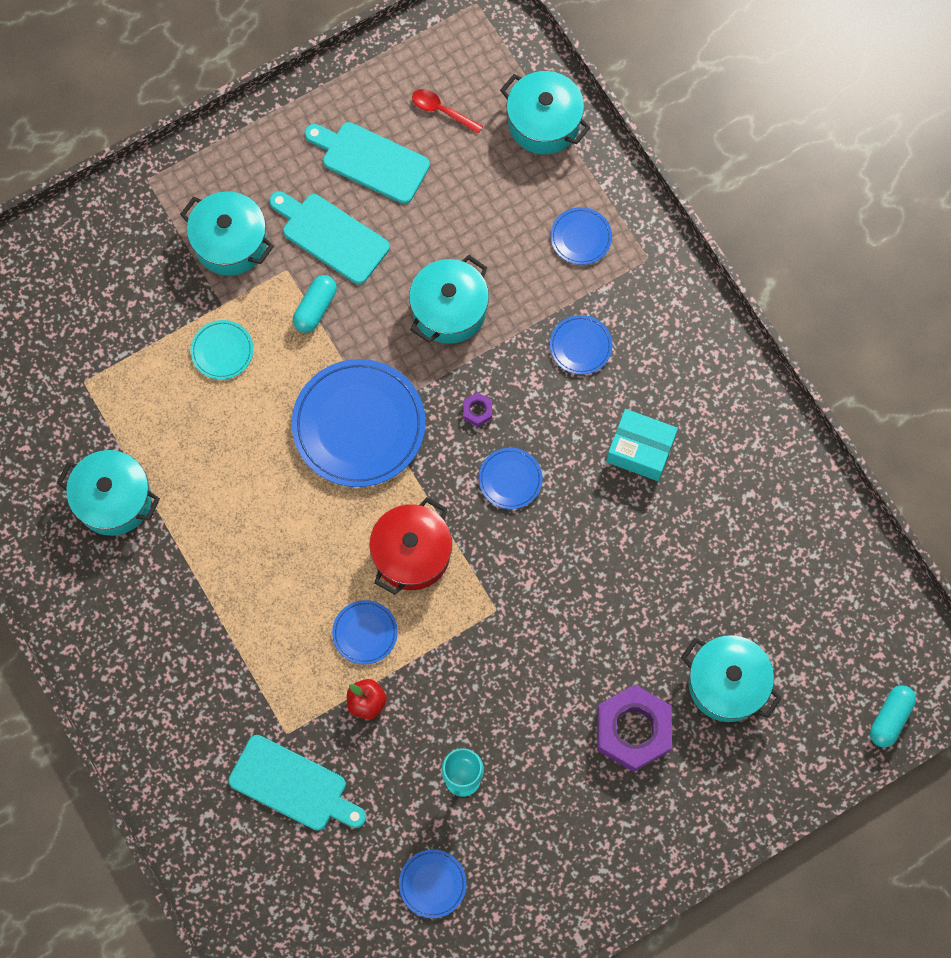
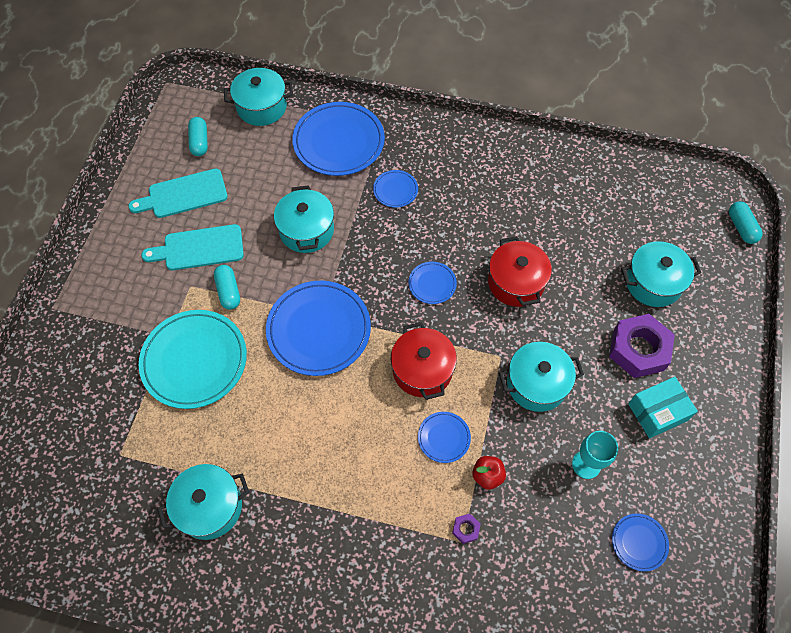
camera: 45 degrees left, 10 degrees down
turquoise pot [180,191,274,276] -> turquoise pot moved to [499,342,584,412]
turquoise plate [190,320,253,380] -> turquoise plate [139,310,247,409], size x2.10
turquoise cutting board [228,735,366,831] -> none
red spoon [412,89,483,134] -> turquoise capsule [188,117,208,156]
purple nut [463,392,492,427] -> purple nut moved to [452,514,481,544]
blue plate [550,207,612,265] -> blue plate [292,102,385,176], size x2.10
turquoise box [606,409,678,481] -> turquoise box moved to [628,377,698,438]
none -> red pot [488,236,552,307]

